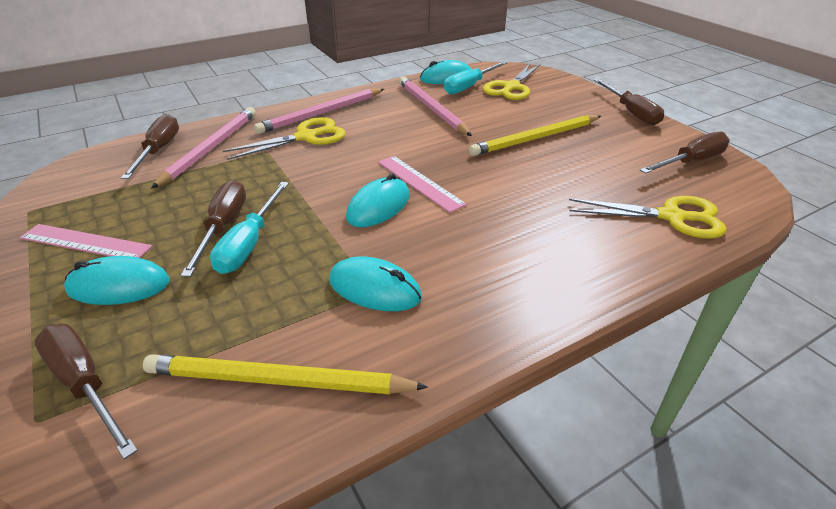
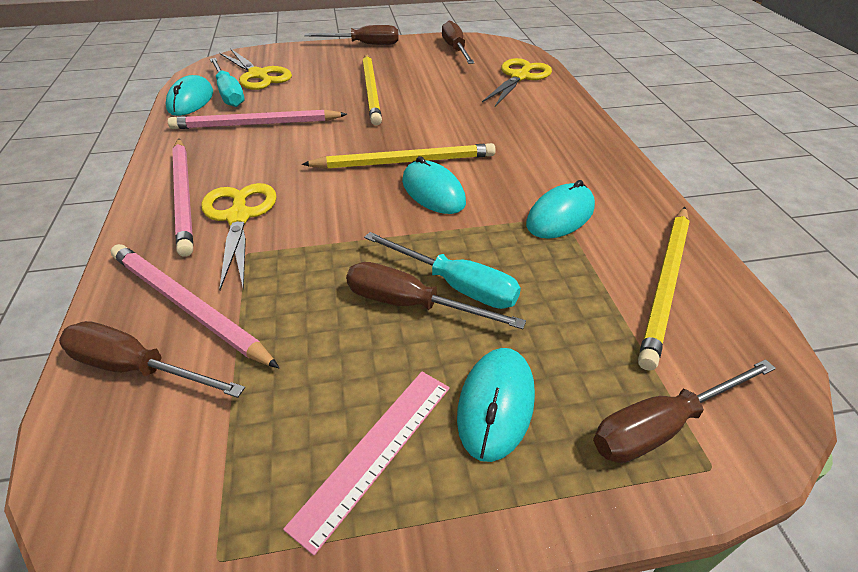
camera: 70 degrees left, 5 degrees up
pink ruler [378,156,467,213] -> yellow pencil [302,143,496,169]

